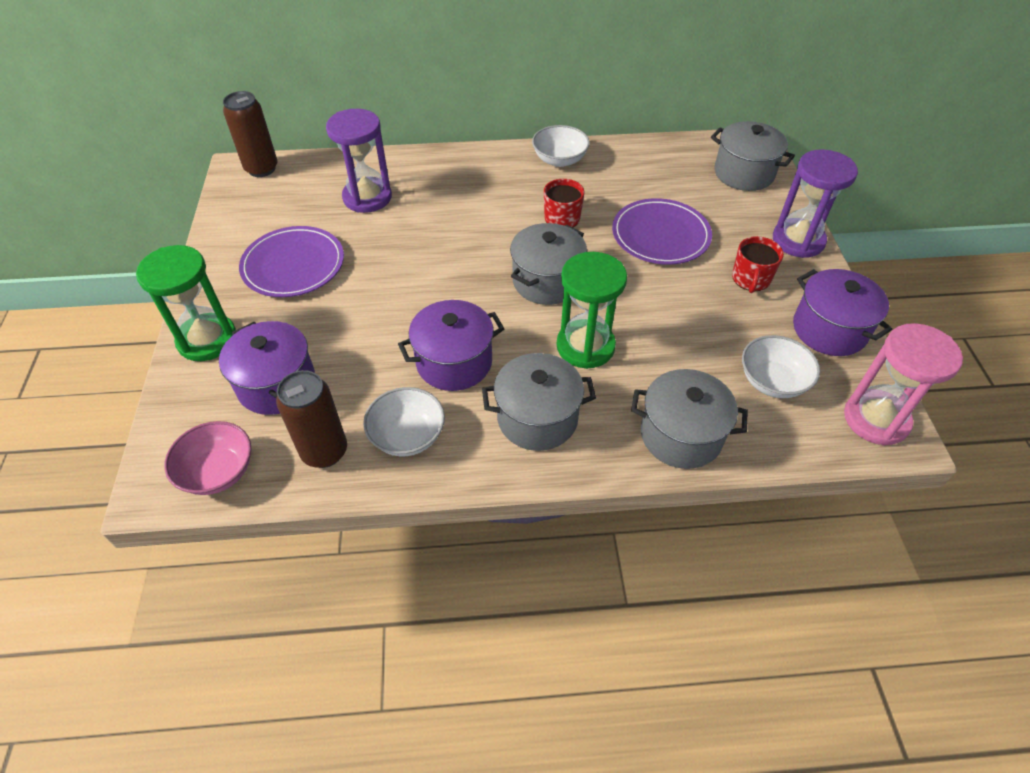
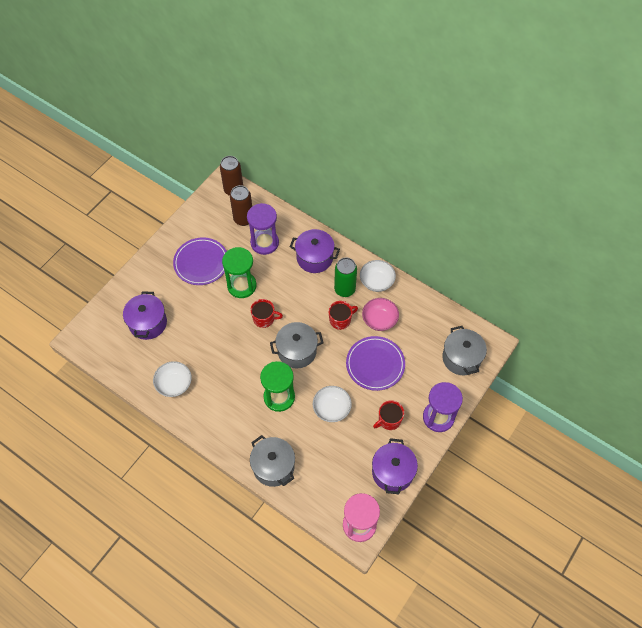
camera: 40 degrees right, 10 degrees up
green hourglass [136,245,236,361] -> green hourglass moved to [222,247,256,298]
pink bowl [164,421,252,495] -> pink bowl moved to [362,298,399,331]
brown can [276,370,347,468] -> brown can moved to [230,185,252,226]
purple pot [398,300,504,391] -> purple pot moved to [290,229,340,273]
grey pot [482,353,596,451] -> none
white bowl [742,335,820,398] -> white bowl moved to [313,386,352,422]
none -> red mug [250,299,283,328]
none -> green can [334,257,357,297]

